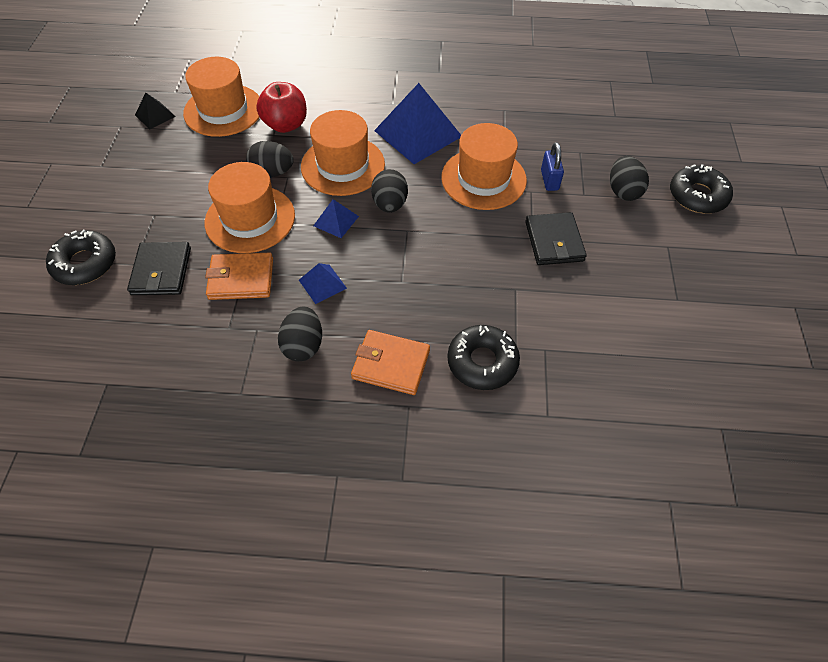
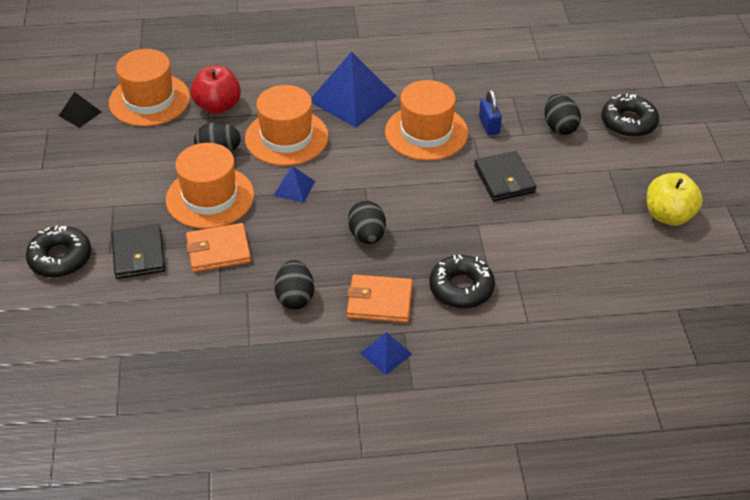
camera: 10 degrees left, 10 degrees down
blue pyramid [299,263,347,304] -> blue pyramid moved to [360,332,412,375]
black egg [371,169,408,213] -> black egg moved to [348,201,386,244]
none -> yellow apple [647,173,703,226]

